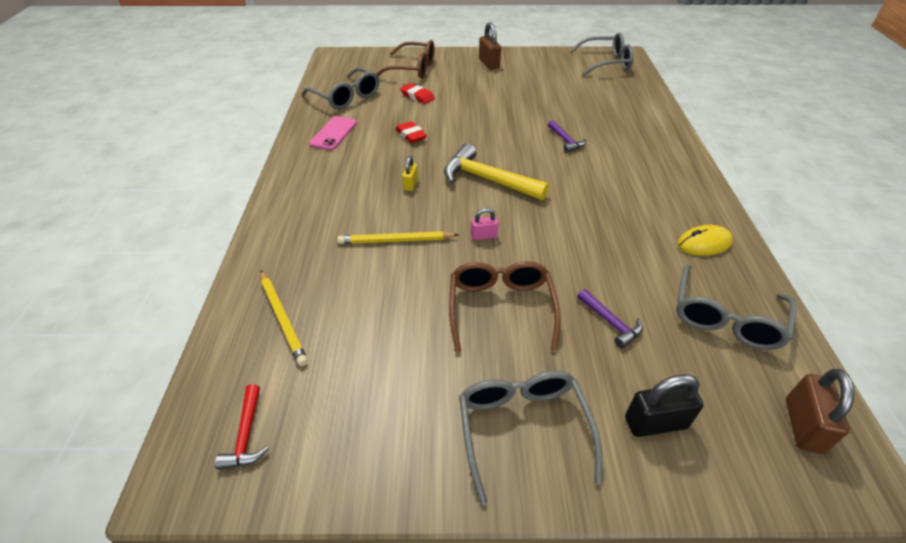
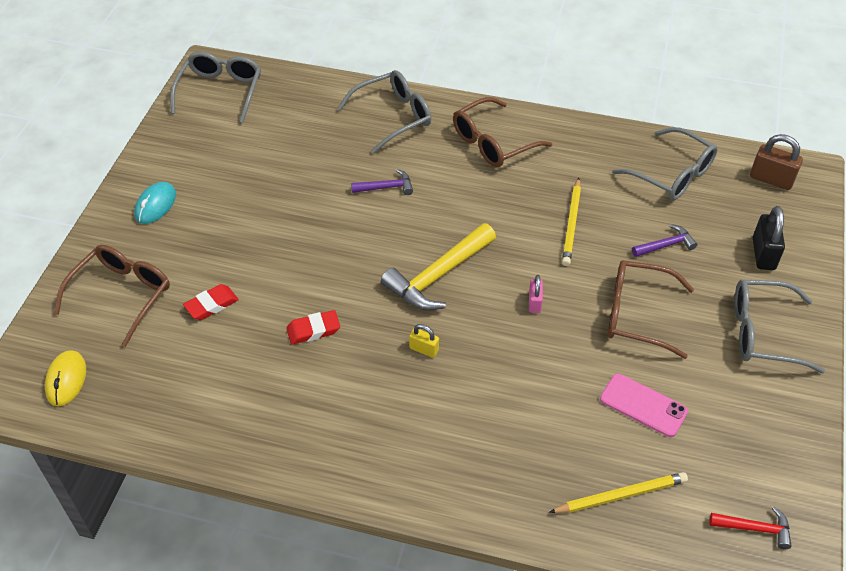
camera: 75 degrees left, 5 degrees up
grey glasses [302,67,379,109] -> grey glasses moved to [337,70,431,153]
pink phone [309,116,357,150] -> pink phone moved to [600,374,688,437]
yellow pencil [337,231,459,244] -> yellow pencil moved to [562,178,581,266]
brown padlock [479,22,501,70] -> turquoise mouse [134,182,176,224]
yellow mouse [677,225,733,256] -> yellow mouse moved to [45,350,86,406]
none -> brown glasses [453,97,552,167]

